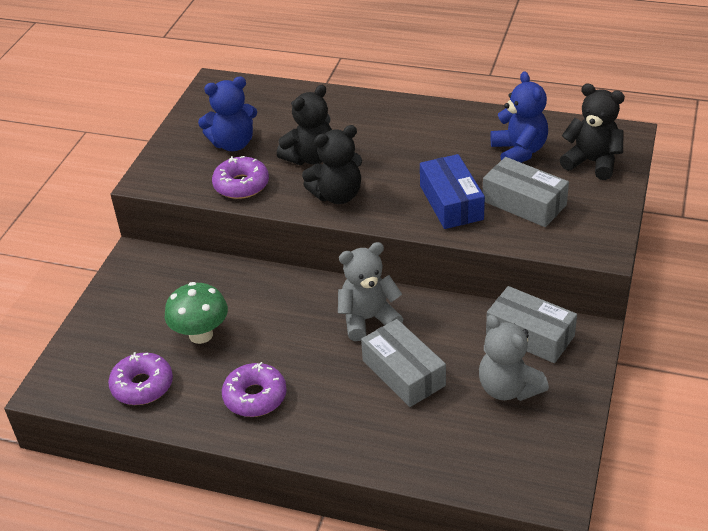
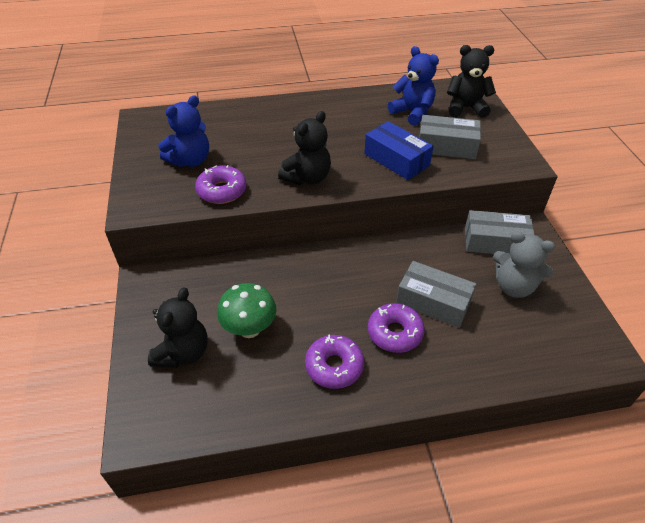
camera: 30 degrees left, 5 degrees up
purple donut [108,352,173,405] -> purple donut moved to [368,303,425,353]
black teddy bear [276,85,332,165] -> black teddy bear moved to [148,287,208,368]
grey teddy bear [338,242,403,341] -> none

